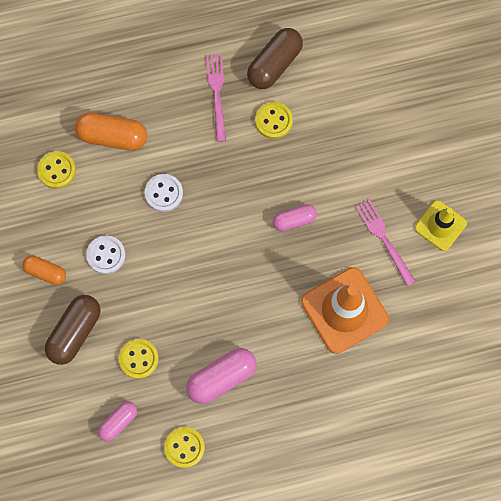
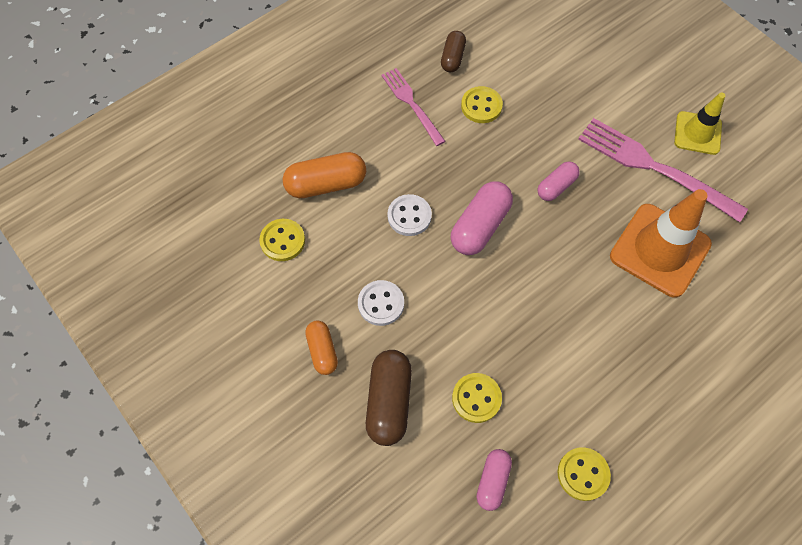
camera: 25 degrees left, 10 degrees down
orange capsule [22,255,66,285] -> orange capsule turned 75 degrees clockwise [305,321,338,375]
pink capsule [186,348,257,404] -> pink capsule moved to [450,181,513,255]
brown capsule [247,28,303,89] -> brown capsule [441,31,466,72], size x0.61
pink fork [355,199,415,286] -> pink fork [578,118,748,222], size x1.64

